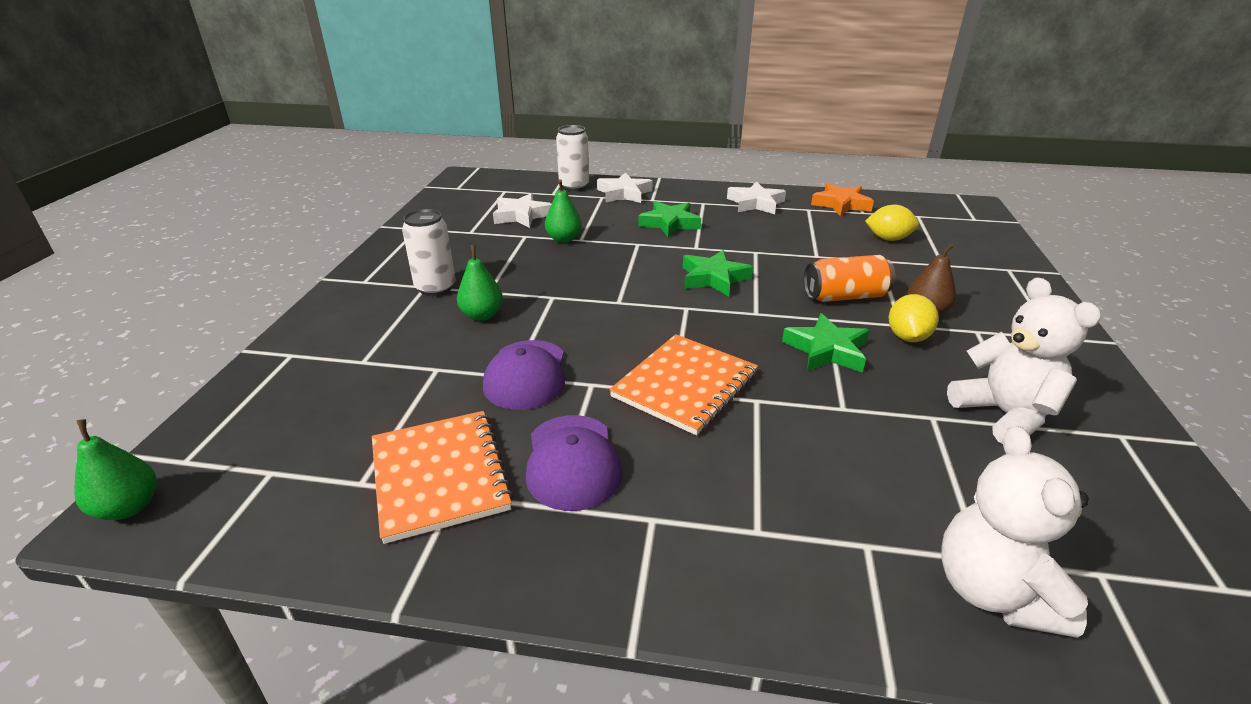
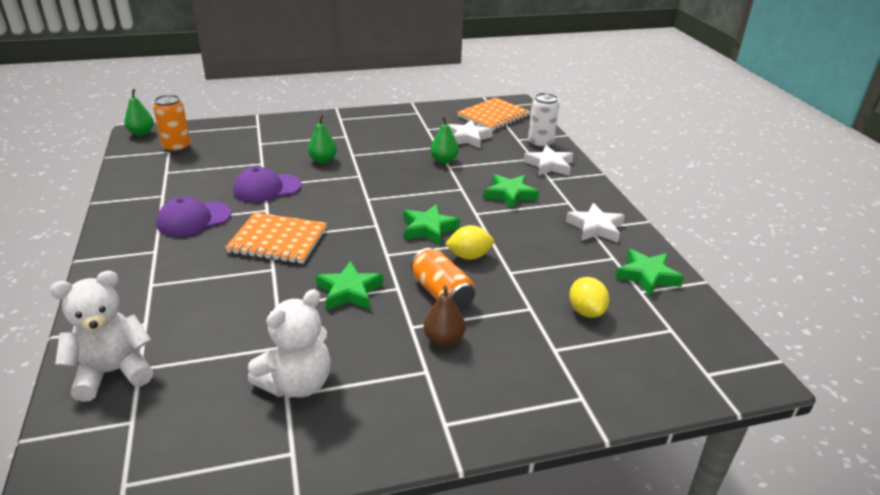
camera: 65 degrees right, 0 degrees up
orange notebook [372,411,514,544] -> orange notebook moved to [457,98,531,131]
white can [402,209,456,296] -> none
orange star [811,183,874,216] -> green star [615,249,684,297]
yellow lemon [889,294,939,342] -> yellow lemon moved to [445,225,494,260]
none -> orange can [153,95,191,153]

